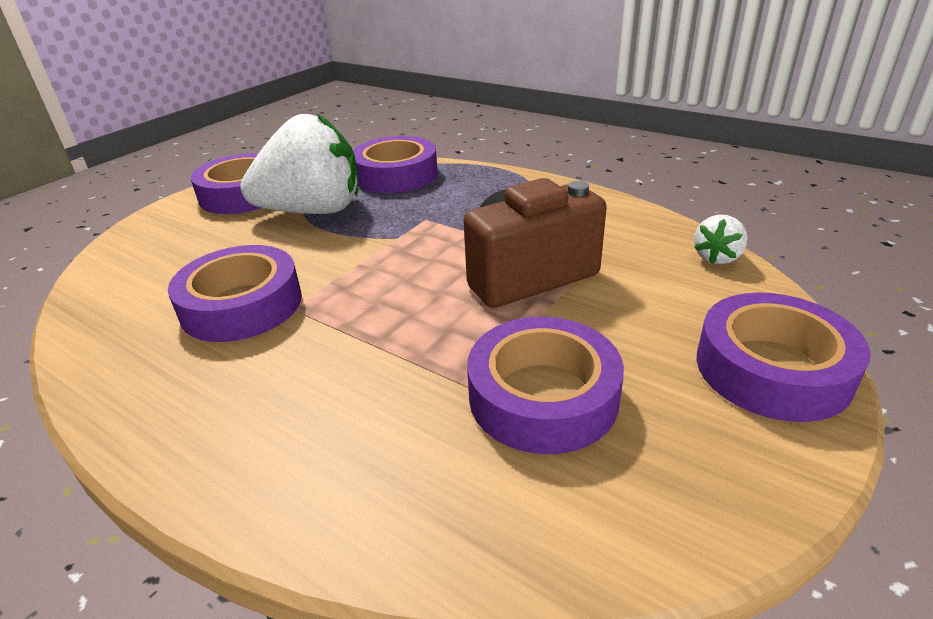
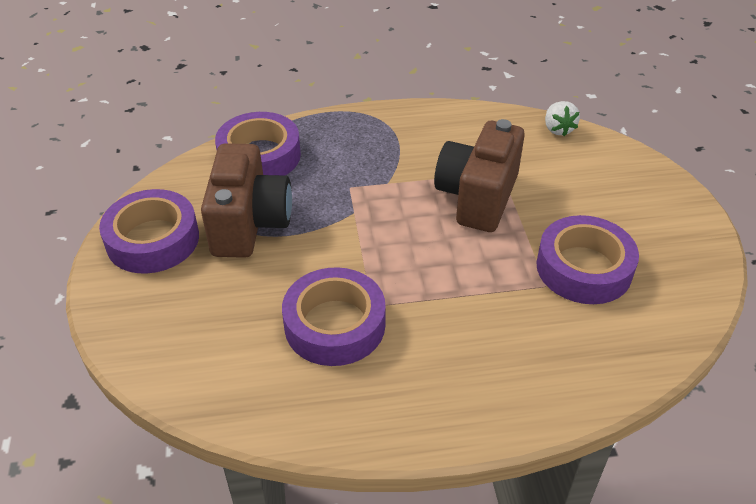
camera: 45 degrees left, 10 degrees up
white strawberry [240,114,358,214] -> brown camera [201,143,292,258]
purple tape [696,293,870,422] -> none

